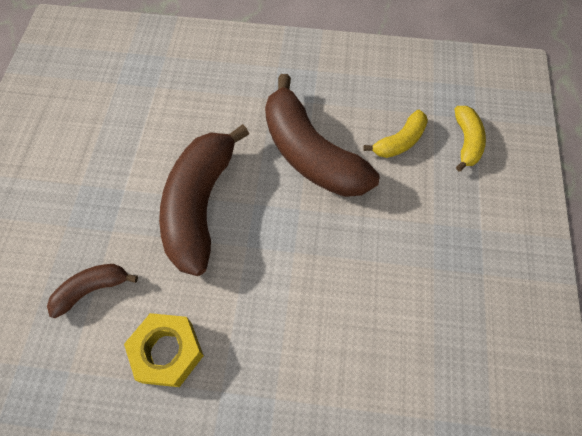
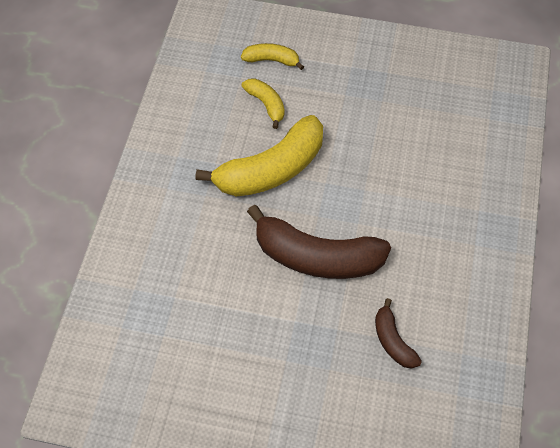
camera: 85 degrees left, 5 degrees down
yellow nut [124,313,204,387] -> none
brown banana [265,74,379,197] -> yellow banana [196,115,323,197]

